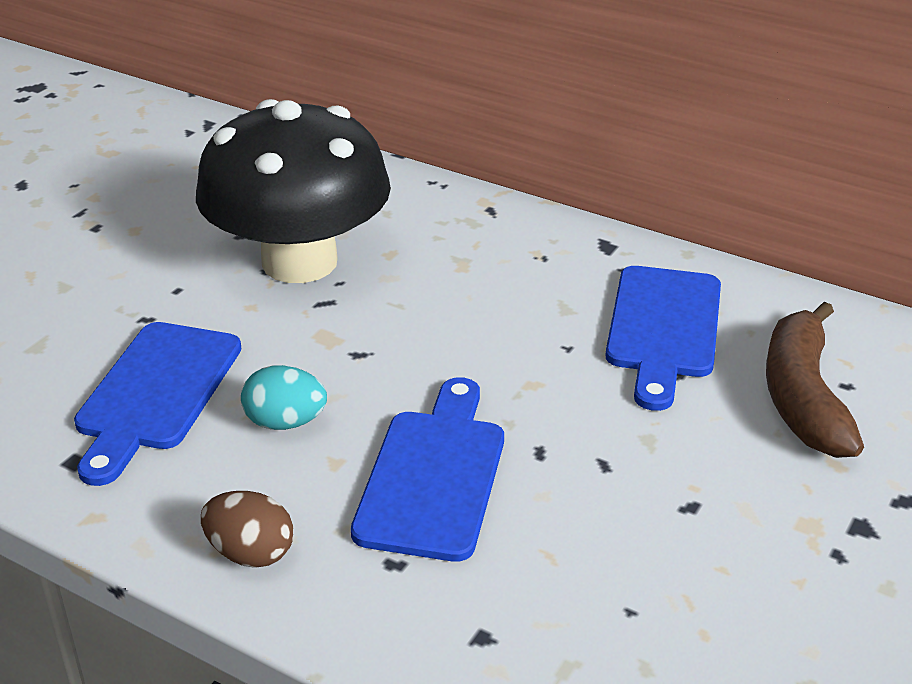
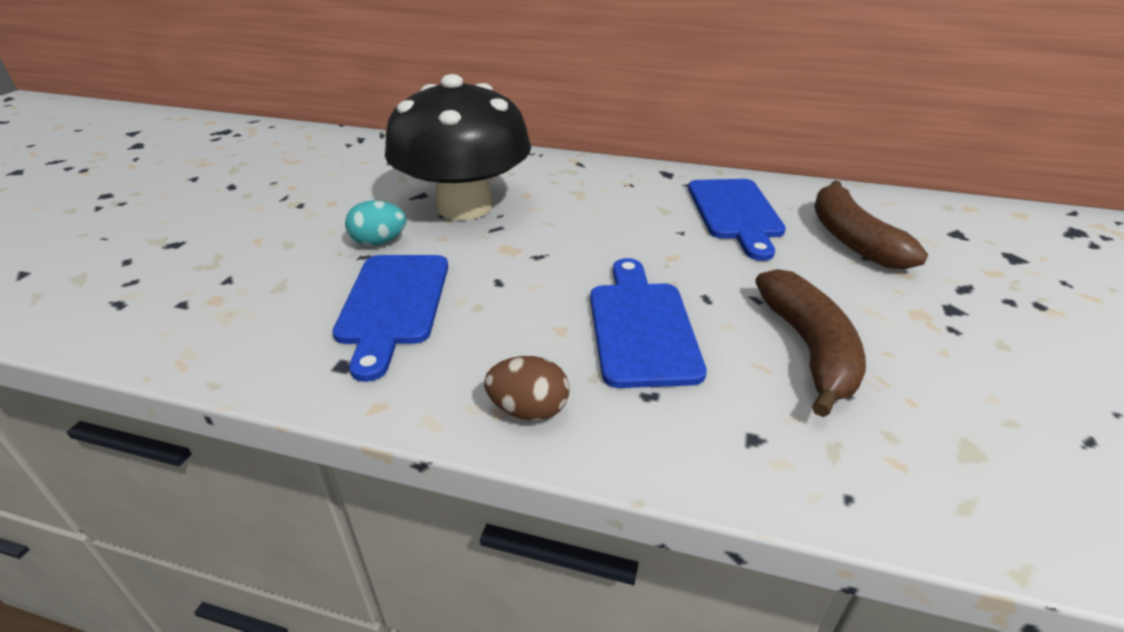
camera: 15 degrees left, 0 degrees up
turquoise egg [241,365,327,430] -> turquoise egg moved to [345,200,406,246]
none -> brown banana [755,269,866,417]

